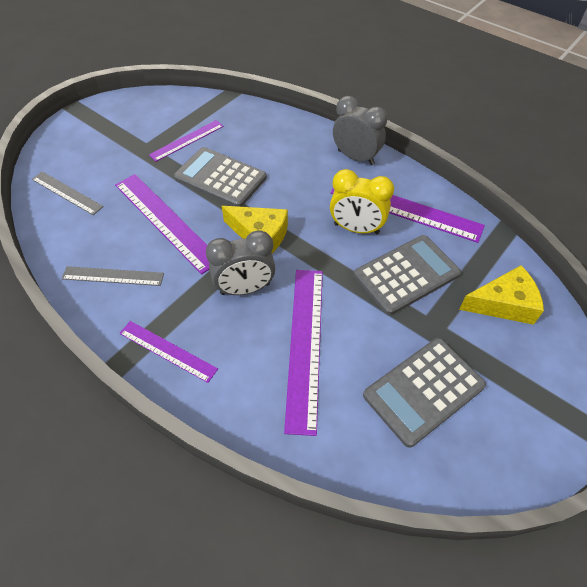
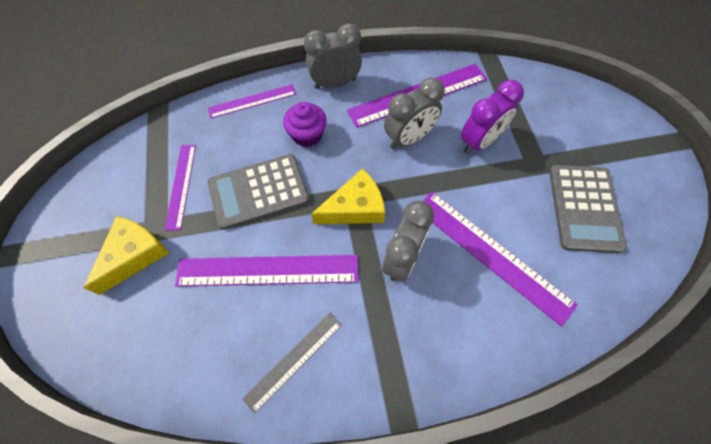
camera: 50 degrees left, 10 degrees up
grey ruler [32,171,104,215] -> none
purple ruler [119,321,218,383] -> purple ruler moved to [208,84,296,118]
yellow clock [330,169,394,234] -> grey clock [384,78,445,149]
grey calculator [354,235,461,315] -> purple clock [461,80,524,154]
yellow cheese [459,265,544,325] -> yellow cheese moved to [84,216,169,295]
none -> purple cupcake [283,102,327,147]

